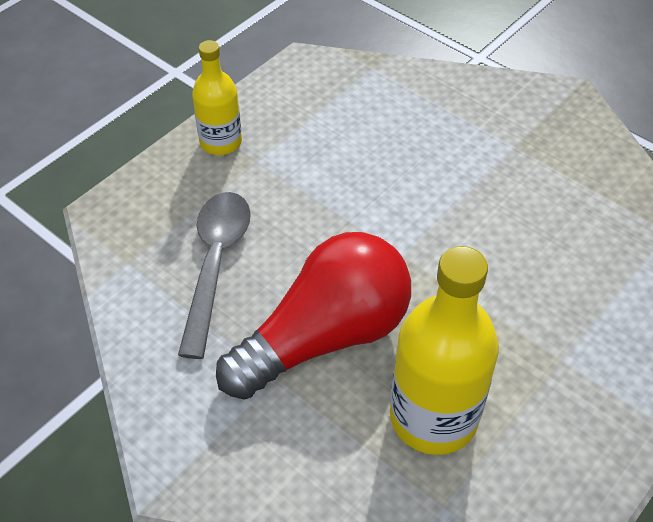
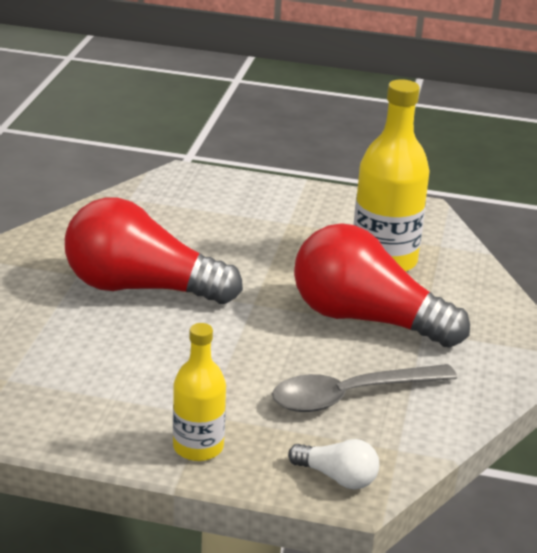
camera: 120 degrees left, 20 degrees down
none -> red light bulb [65,198,243,304]
none -> white light bulb [288,439,379,489]

